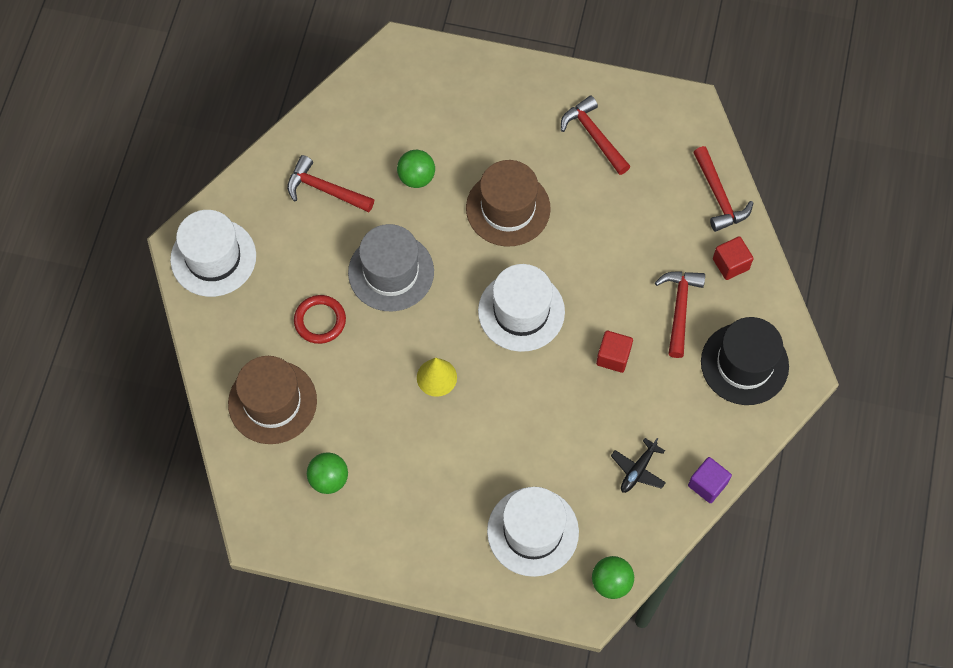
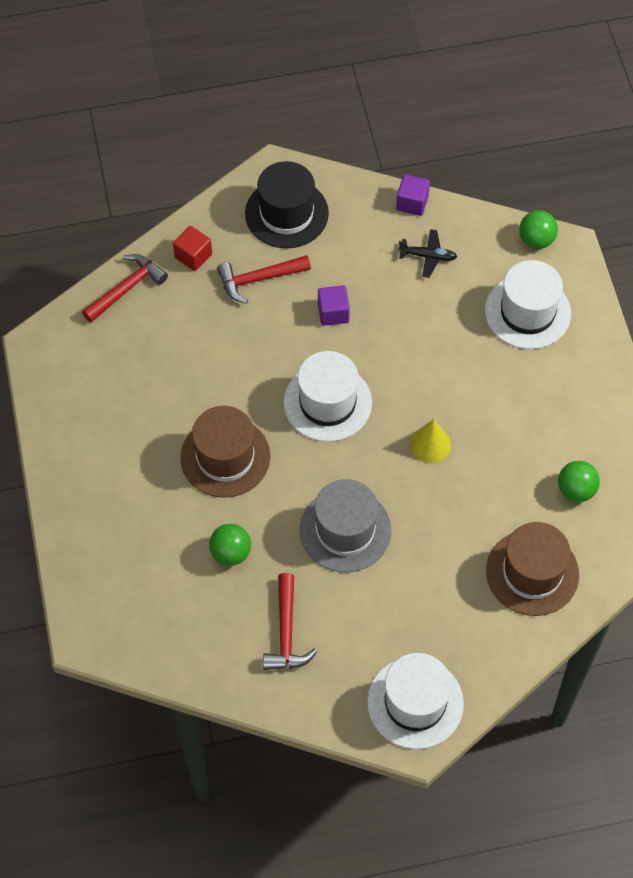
camera: 115 degrees left, 5 degrees down
red ring [294,295,346,344] -> none
red hammer [561,96,631,175] -> none
red cube [596,331,633,373] -> purple cube [318,285,350,326]

